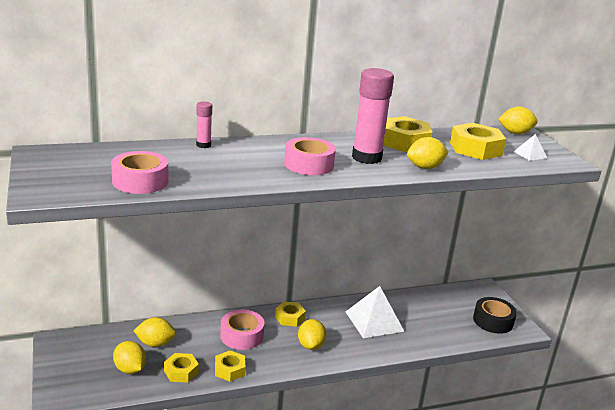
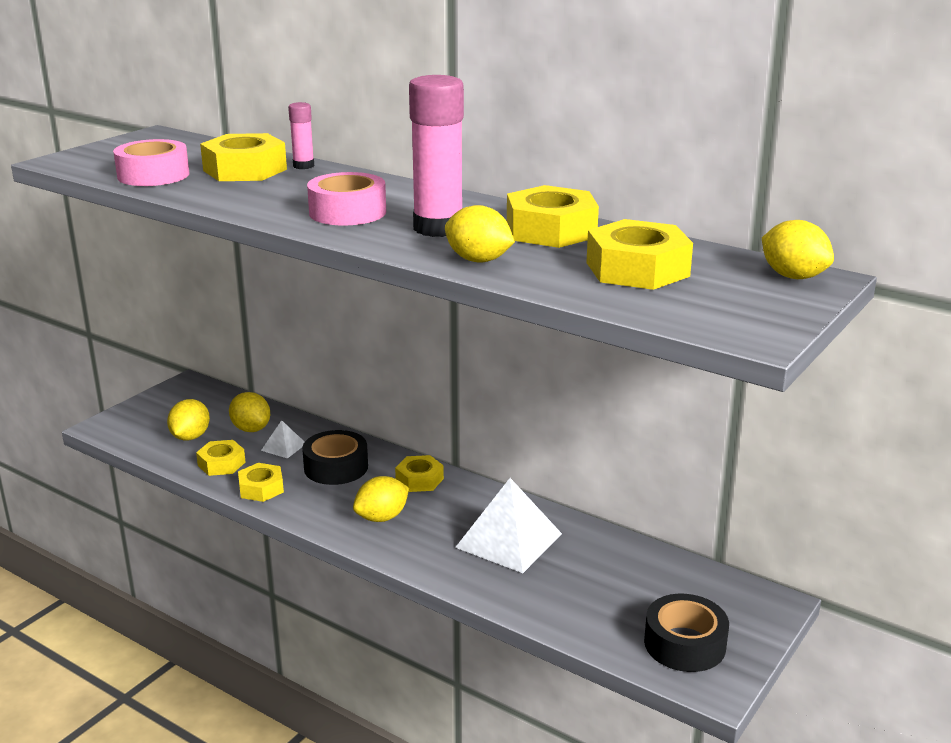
camera: 55 degrees right, 0 degrees up
pink tape [220,310,264,350] -> black tape [302,430,368,485]
white pyramid [513,134,547,161] -> white pyramid moved to [261,420,304,459]
none -> yellow nut [200,133,287,181]

